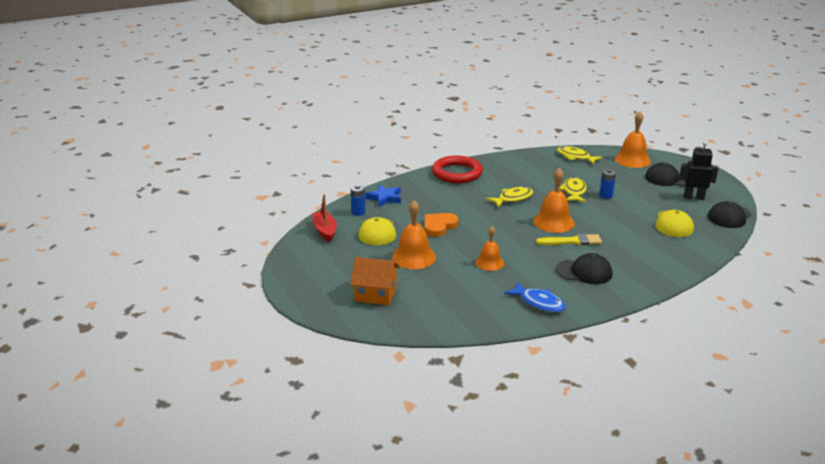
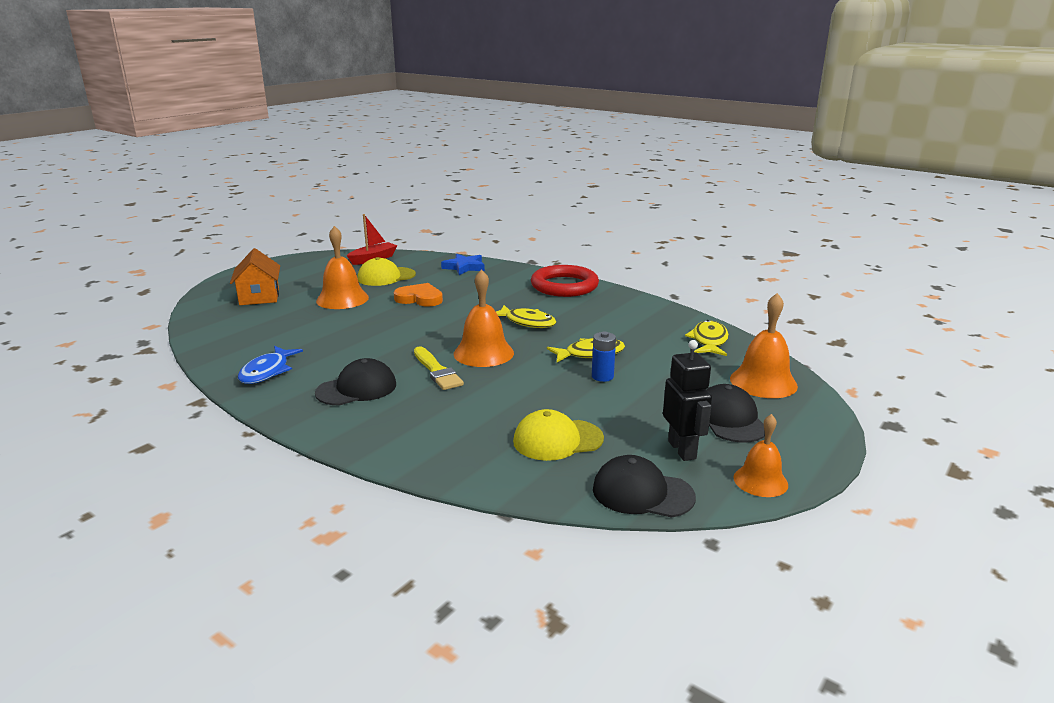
camera: 65 degrees right, 5 degrees down
blue battery [351,185,365,216] -> none
orange bell [475,226,504,271] -> orange bell moved to [733,414,788,497]
black cap [556,253,612,284] -> black cap turned 105 degrees counterclockwise [315,358,396,406]

